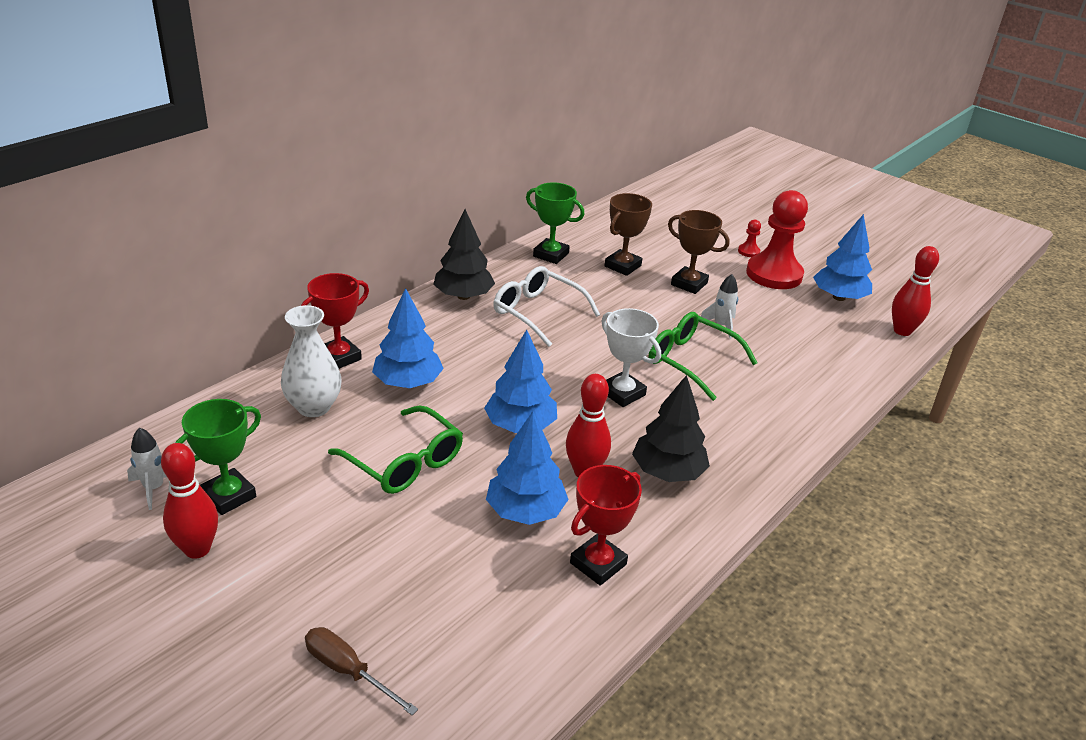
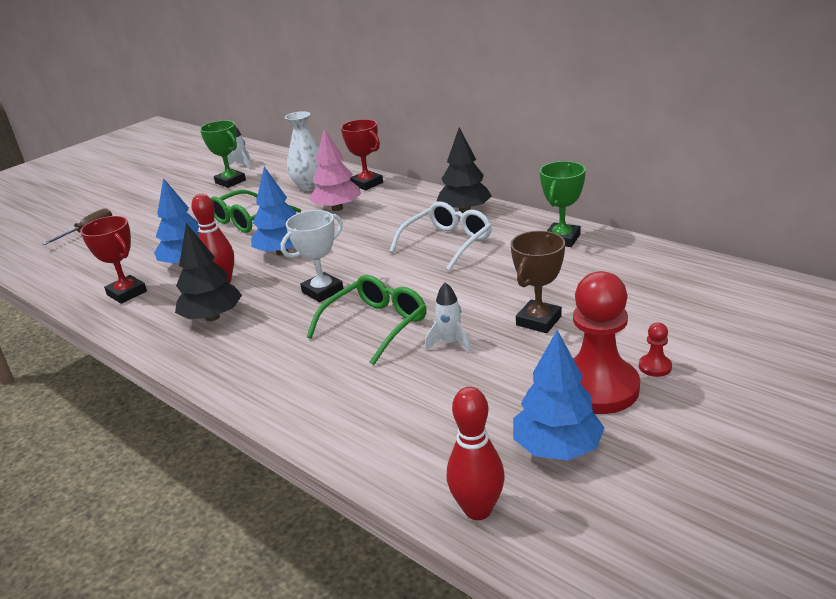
camera: 95 degrees right, 5 degrees down
red bowling pin [161,443,218,559] -> none
blue tree [372,288,444,388] -> pink tree [309,128,361,211]
brown trophy [605,193,652,276] -> none

